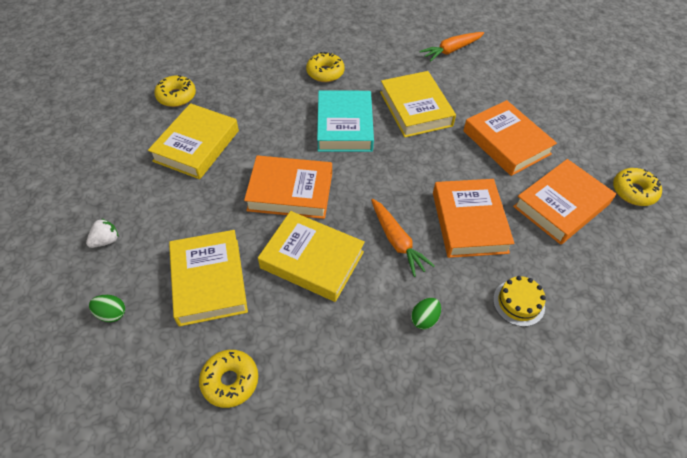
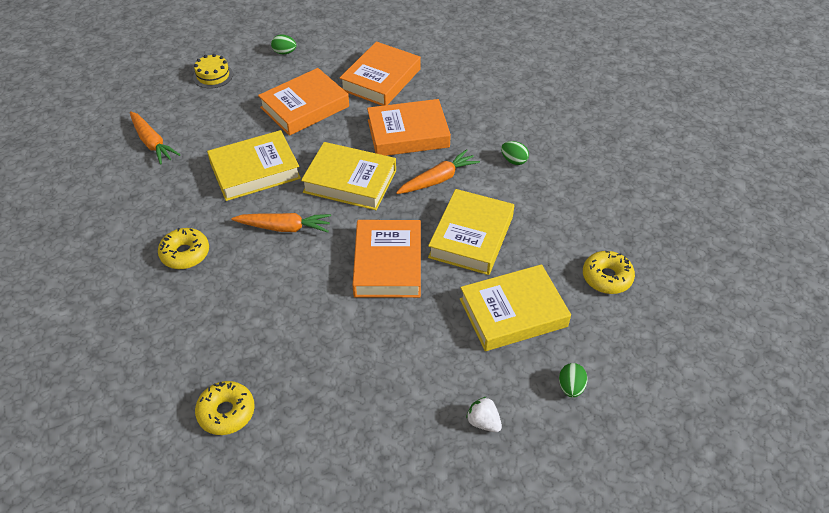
camera: 95 degrees left, 5 degrees down
yellow book [148,103,239,179] -> yellow book moved to [301,142,396,210]
turquoise book [317,90,374,152] -> orange carrot [231,213,331,232]
yellow cake [493,276,546,327] -> yellow cake moved to [193,54,233,89]
orange book [513,159,616,245] -> orange book turned 75 degrees clockwise [340,41,421,106]
yellow donut [613,168,662,206] -> none
none -> green egg [271,34,296,54]

